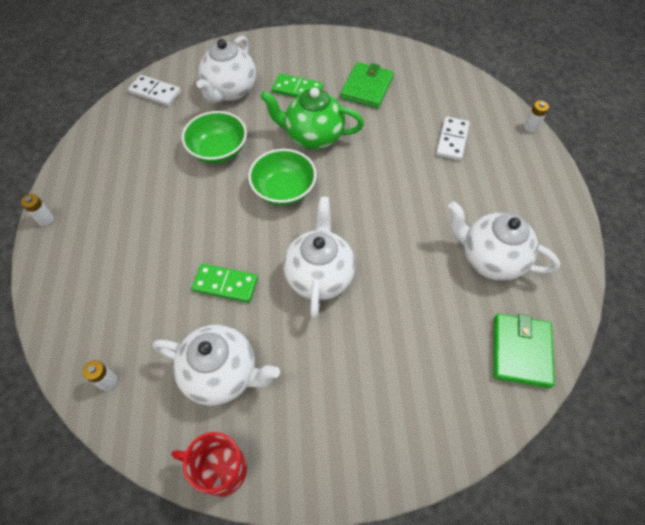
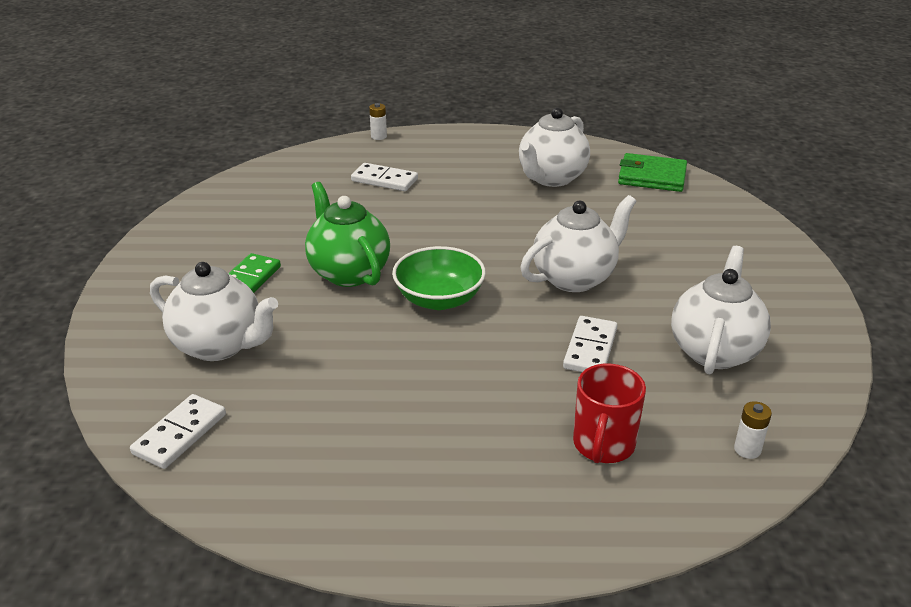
camera: 85 degrees left, 25 degrees down
white battery [21,194,54,226] -> none
red mug [171,432,247,497] -> red mug moved to [573,364,646,463]
green bowl [182,111,247,164] -> none
green domino [192,264,258,303] -> white domino [563,316,617,372]
green teapot [260,88,364,150] -> green teapot turned 135 degrees clockwise [305,182,390,287]
white teapot [283,197,355,318] -> white teapot turned 135 degrees clockwise [520,195,637,292]
green wallet [340,62,394,109] -> none

